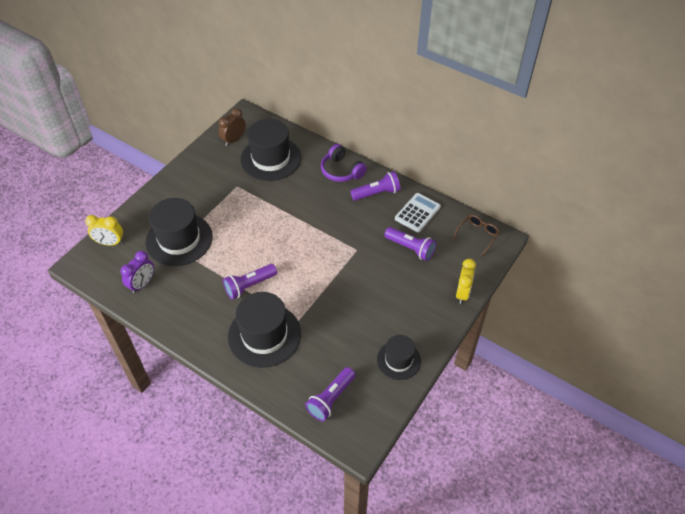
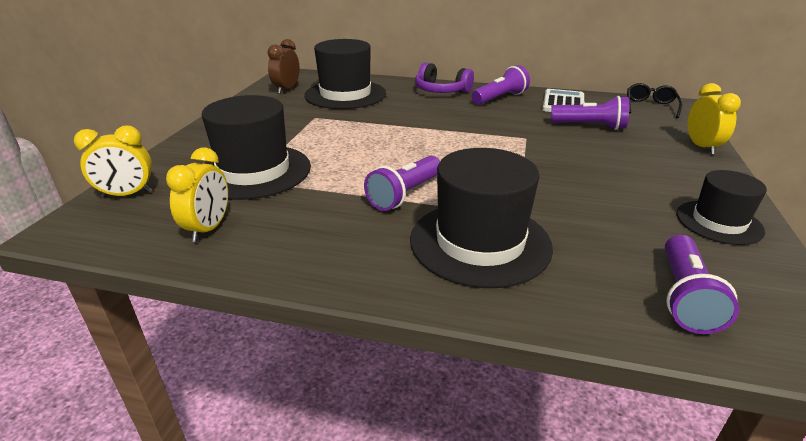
camera: 20 degrees left, 20 degrees down
purple clock [121,251,154,293] -> yellow clock [166,148,228,242]
brown glasses [452,214,500,256] -> black glasses [627,83,683,118]

